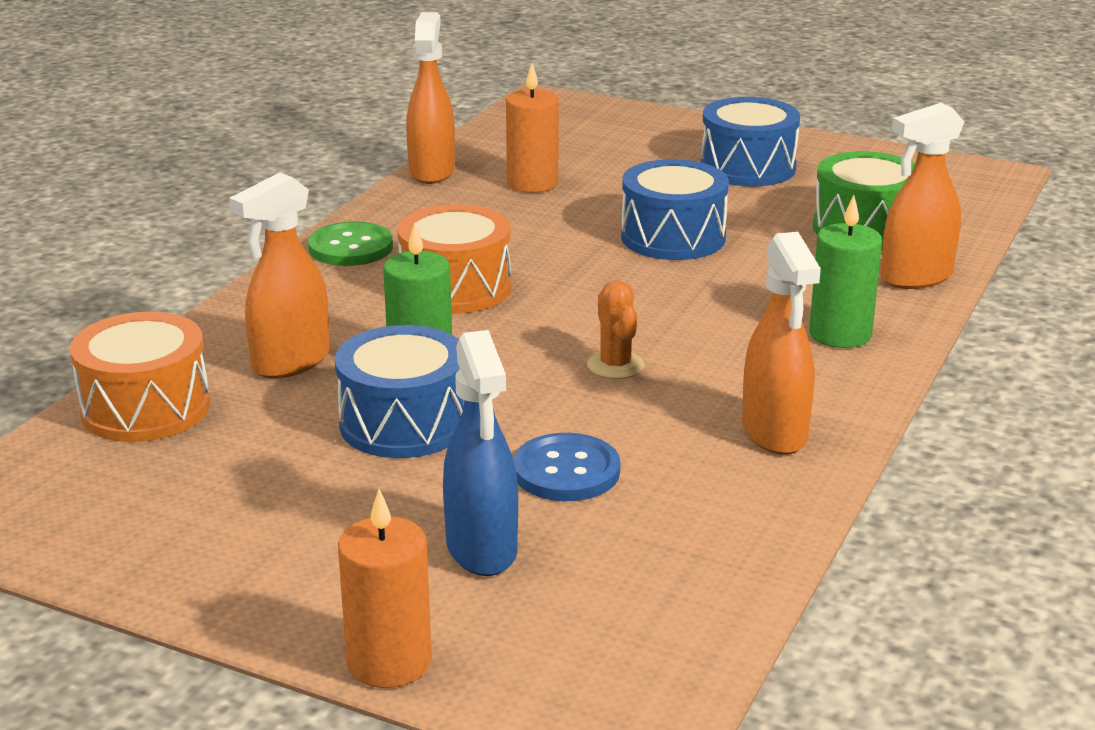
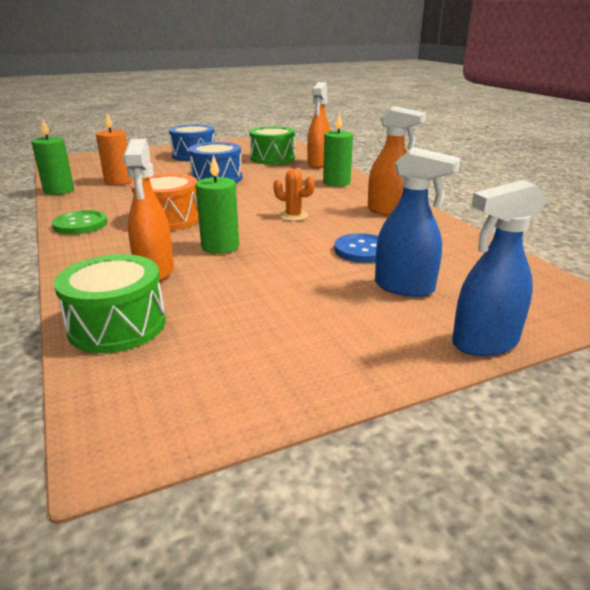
camera: 50 degrees left, 0 degrees up
orange drum [70,312,210,442] -> green drum [54,254,166,353]
blue drum [335,325,464,458] -> none
orange candle [338,489,432,688] -> blue spray bottle [452,180,546,356]
orange spray bottle [406,12,455,184] -> green candle [31,118,74,195]

